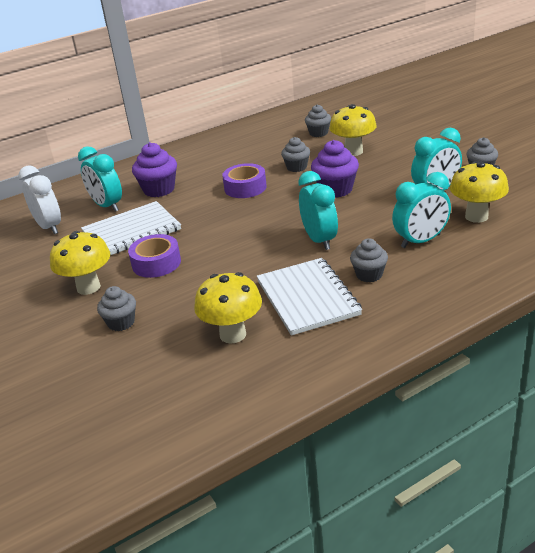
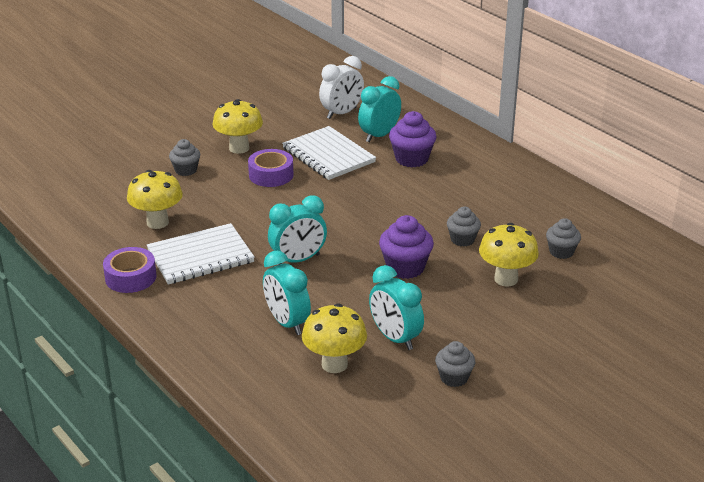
camera: 80 degrees right, 0 degrees up
purple tape [222,163,267,198] -> purple tape moved to [103,247,156,293]
grey cupcake [350,238,388,282] -> none

